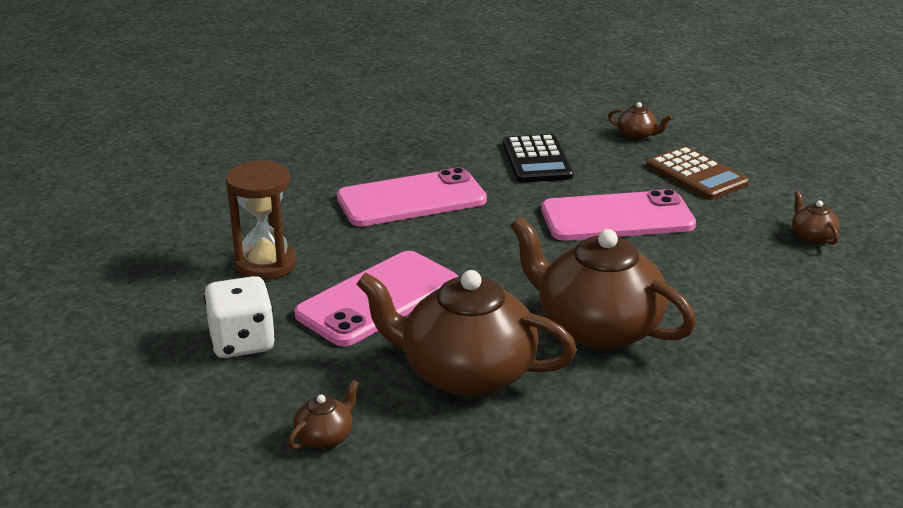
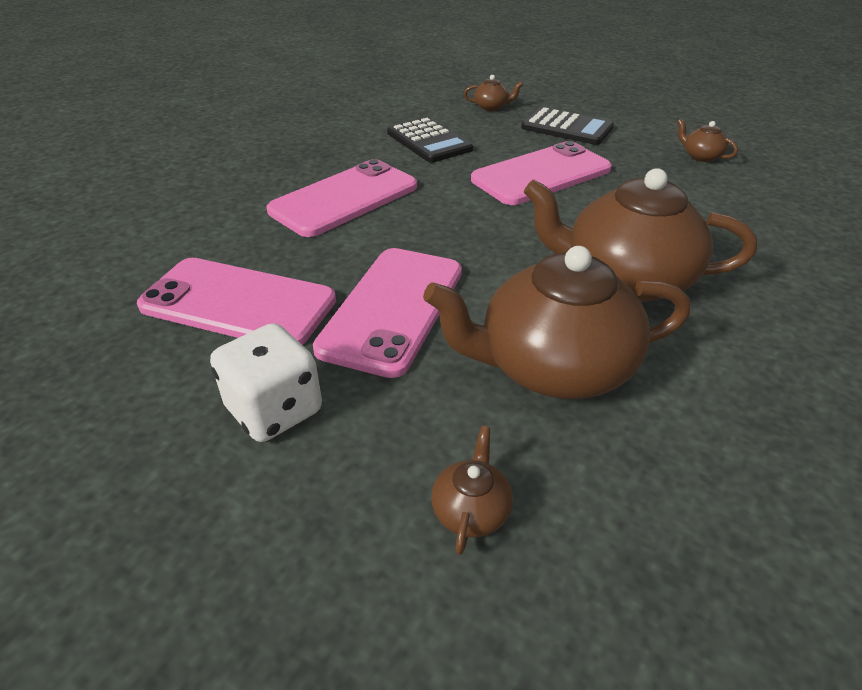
camera: 25 degrees left, 10 degrees up
brown hourglass [226,160,297,280] -> pink phone [137,258,336,345]
brown calculator [646,146,749,200] -> black calculator [521,107,614,145]

